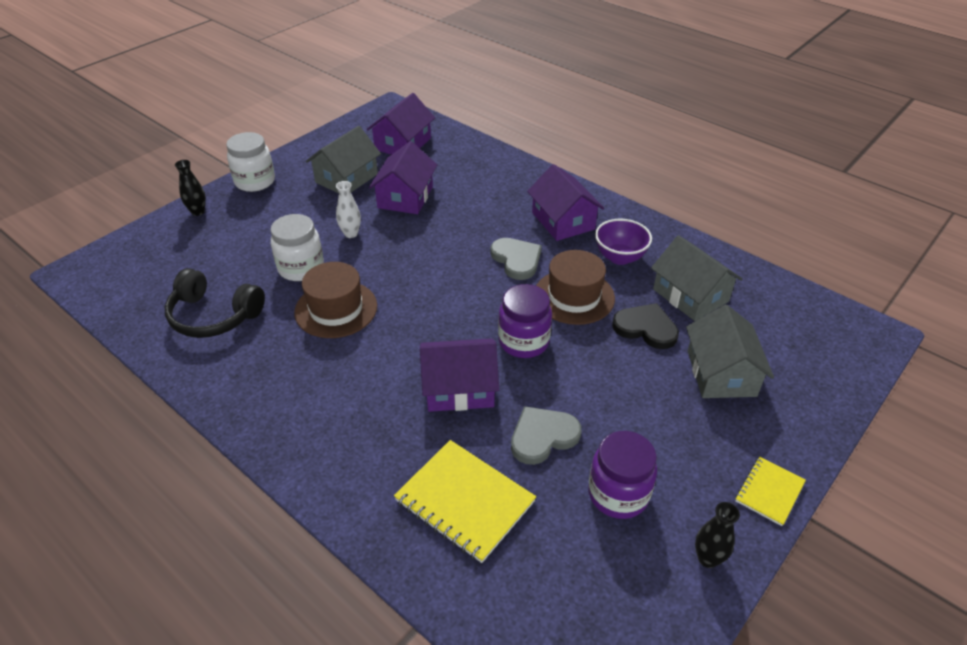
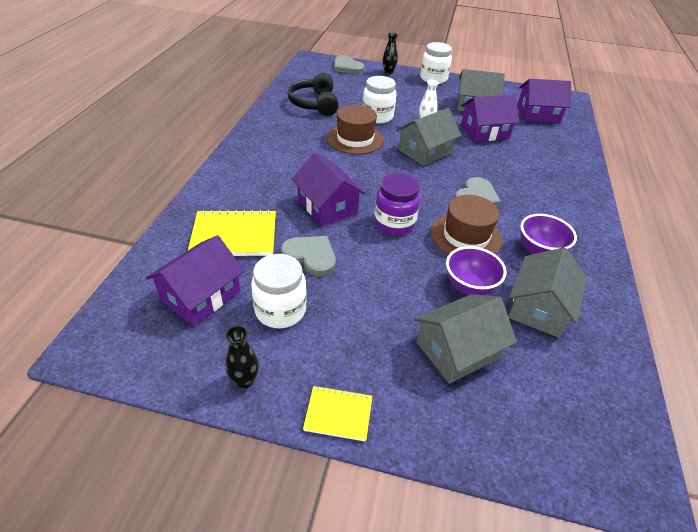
camera: 60 degrees right, 0 degrees up
yellow notebook [394,440,536,563] -> yellow notebook turned 75 degrees clockwise [188,210,276,256]
purple house [527,164,604,241] -> purple house moved to [146,235,244,326]
purple jar [588,431,657,519] -> white jar [251,254,307,328]
black heart [612,303,679,349] -> purple bowl [446,246,506,295]
none -> grey heart [334,55,365,74]
none -> grey house [396,108,462,166]

